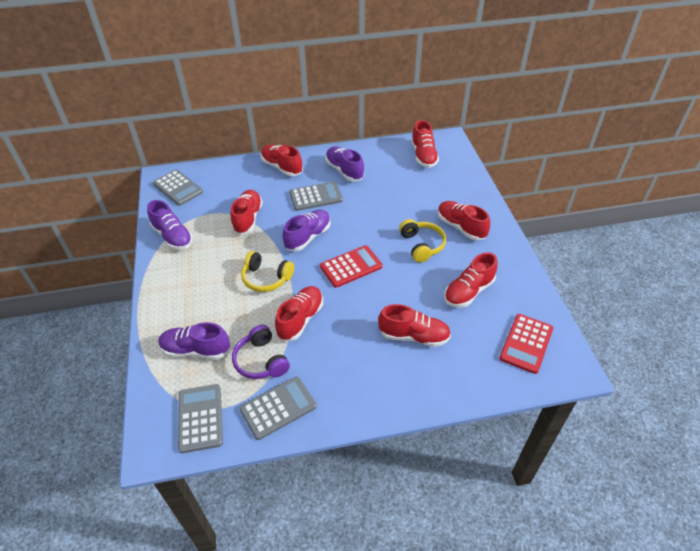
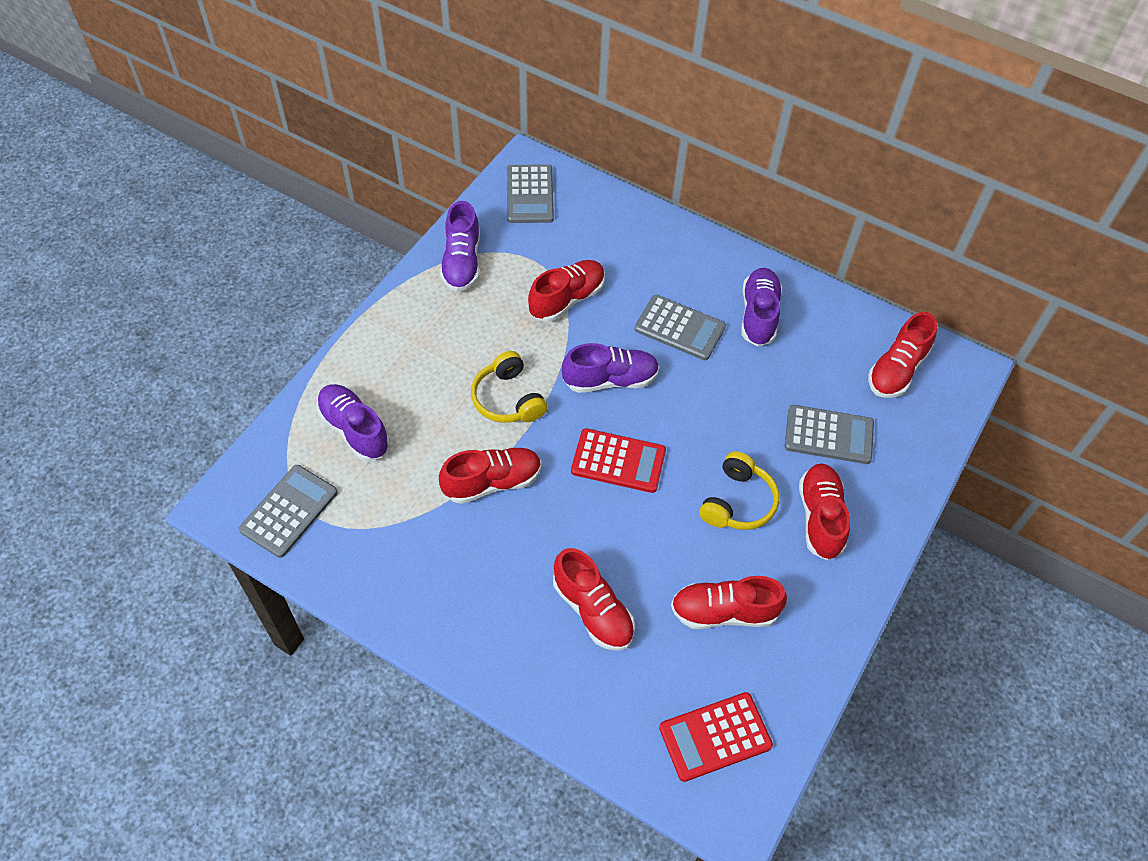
camera: 40 degrees right, 10 degrees up
purple headphones [232,325,290,379] -> none
grey calculator [240,377,316,440] -> grey calculator moved to [785,405,874,464]
red shoe [261,144,303,176] -> none

